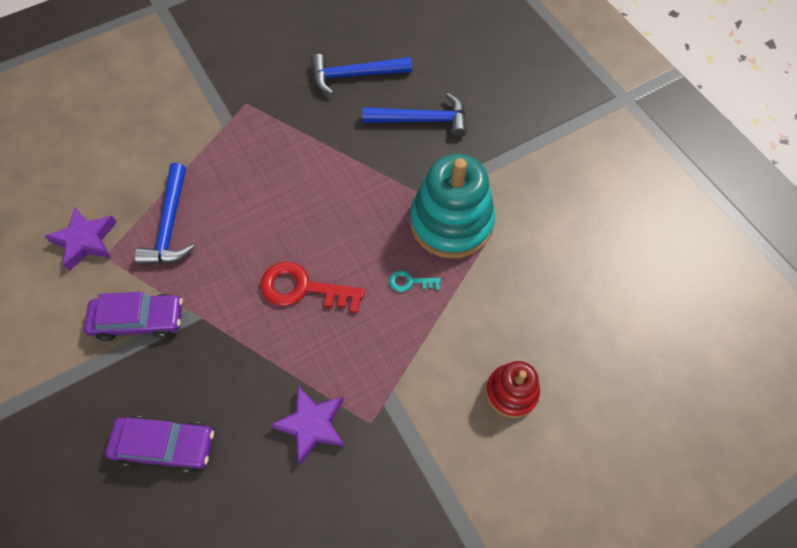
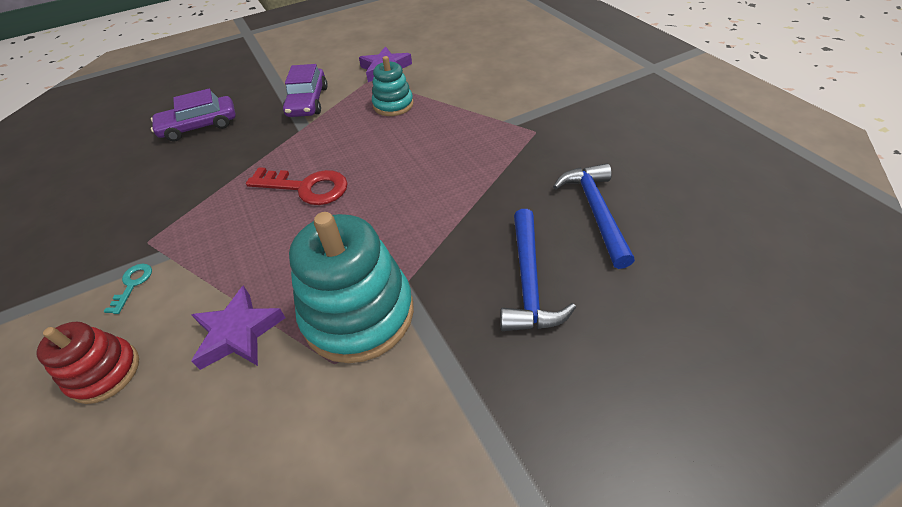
camera: 95 degrees right, 15 degrees down
purple car [105,416,214,473] -> purple car turned 60 degrees clockwise [151,88,236,142]
blue hammer [134,163,195,265] -> turquoise stacking toy [372,56,414,116]
red key [260,261,365,313] -> red key turned 90 degrees clockwise [246,167,348,205]
purple star [270,386,345,465] -> purple star moved to [191,285,285,370]
turquoise key [389,270,441,292] -> turquoise key moved to [104,264,152,314]

